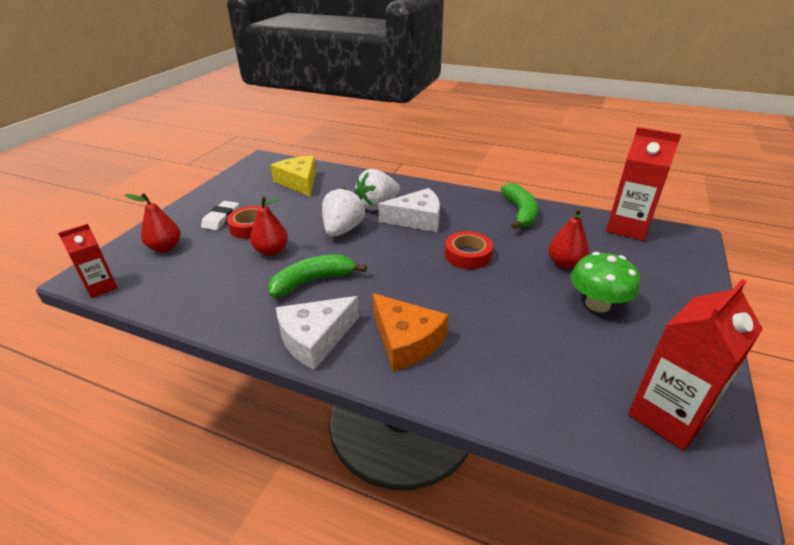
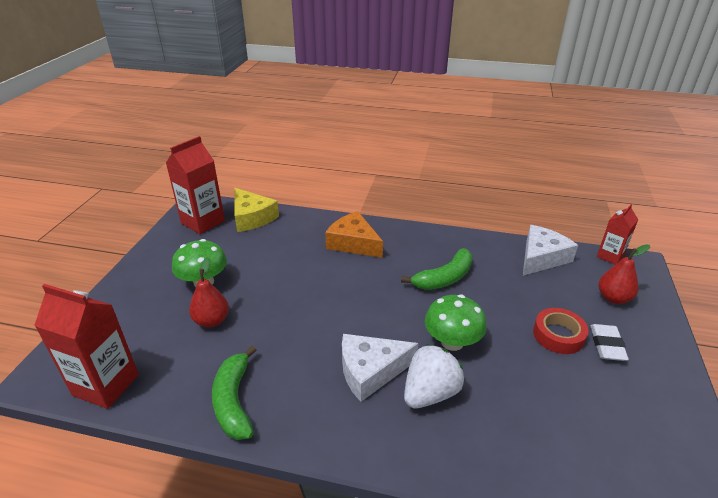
camera: 170 degrees right, 0 degrees up
red pear [250,196,288,256] -> none
yellow cheese [271,156,316,196] -> yellow cheese moved to [235,188,279,232]
white cheese [276,296,360,370] -> white cheese moved to [523,225,578,276]
white strawberry [322,187,365,237] -> green mushroom [425,295,487,351]
red tape [445,231,493,269] -> none

